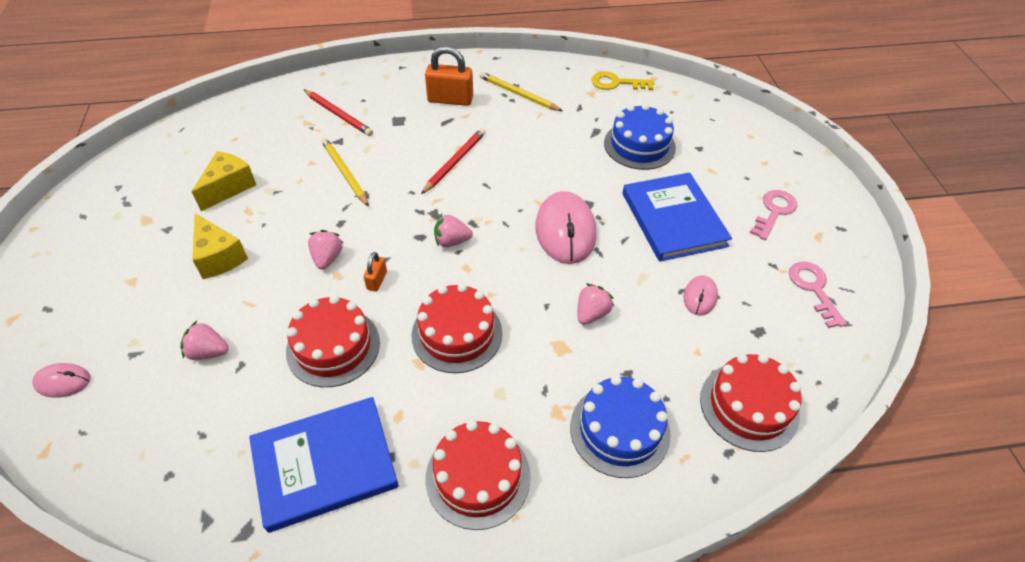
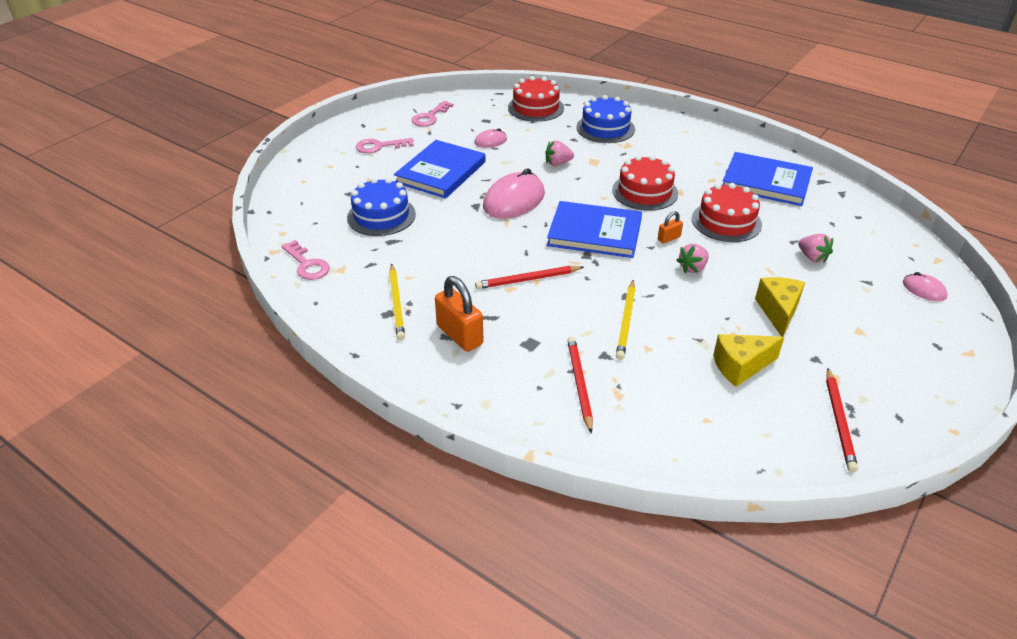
camera: 135 degrees left, 10 degrees down
red cake [426,420,531,530] -> none
pink strawberry [434,214,473,247] -> blue book [547,201,642,258]
yellow key [591,71,654,90] -> pink key [281,240,330,280]
none -> red pencil [826,368,858,472]

